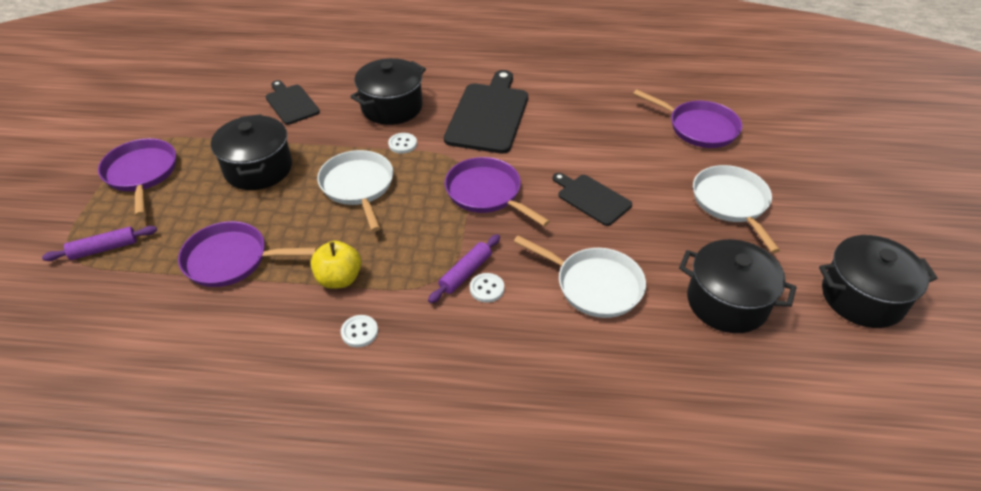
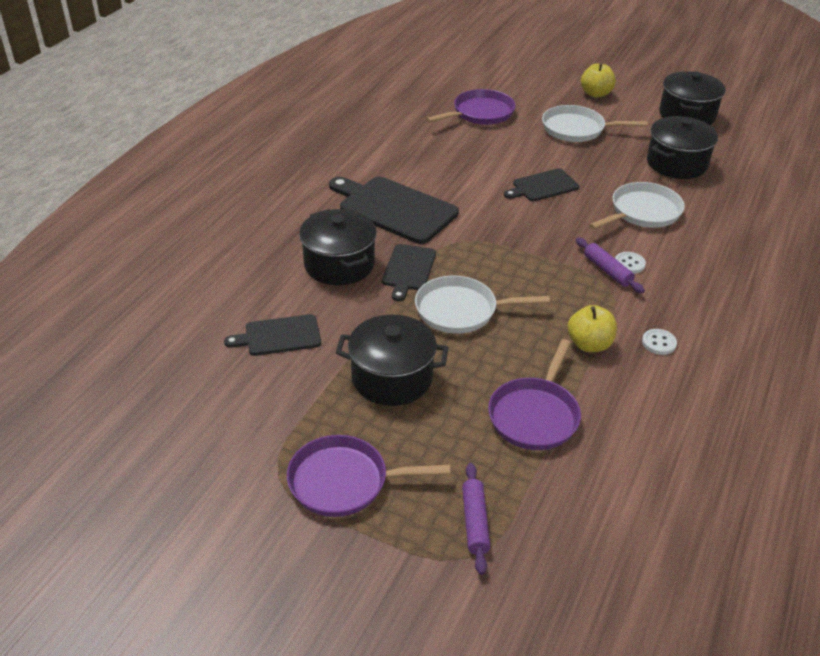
camera: 70 degrees left, 5 degrees down
white button [388,133,417,154] -> black cutting board [382,244,436,301]
purple pan [445,157,550,226] -> none
none -> yellow apple [581,63,616,98]

